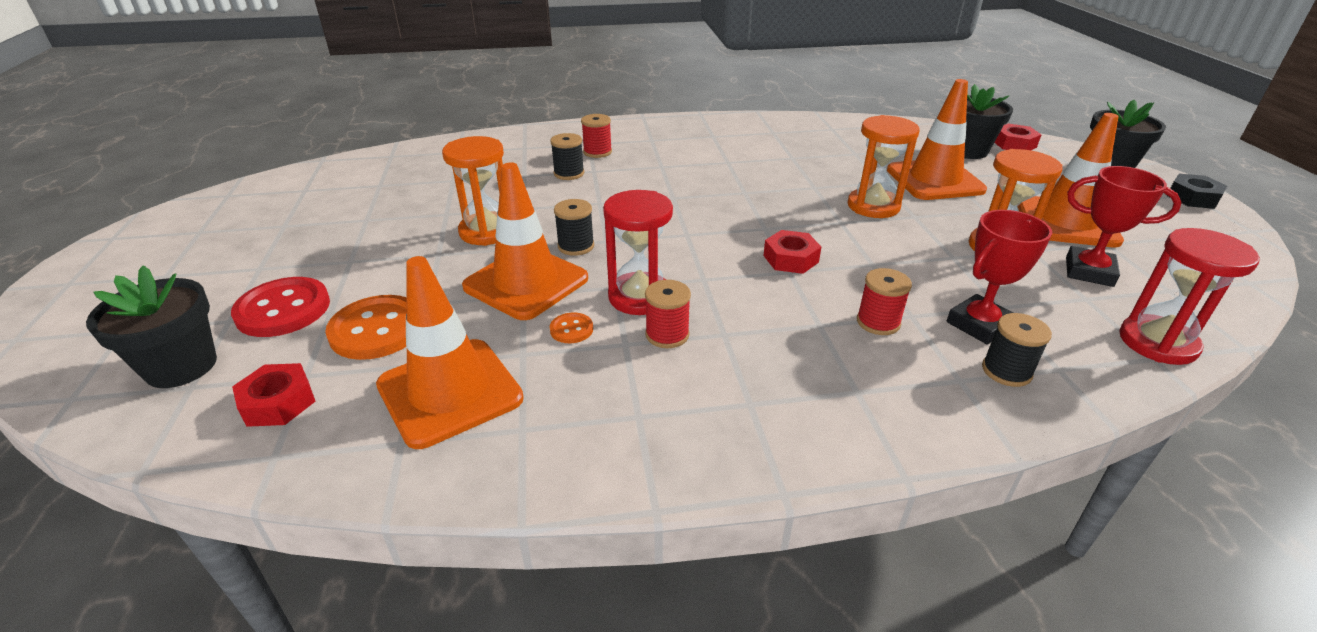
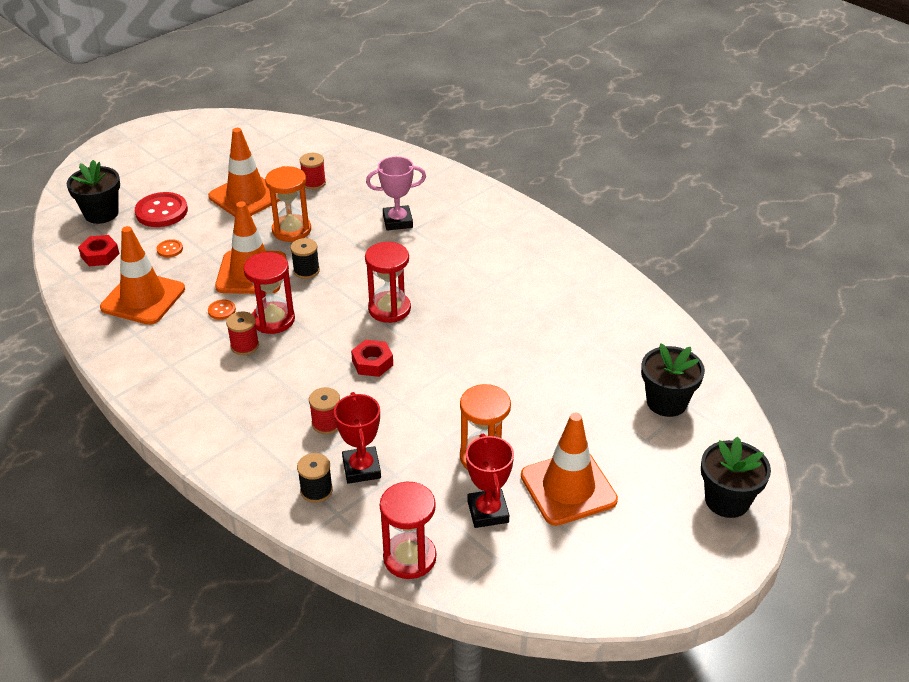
camera: 55 degrees right, 5 degrees up
orange button [325,295,407,360] -> orange button [157,239,183,257], size x0.48
black spool [550,133,584,180] -> pink trophy [366,156,426,231]
red spool [581,114,612,158] -> red spool moved to [300,153,326,190]
orange hourglass [847,115,920,218] -> none
orange traffic cone [887,79,987,200] -> orange traffic cone moved to [208,128,281,217]
red trophy [947,210,1052,345] -> red trophy turned 60 degrees clockwise [334,392,381,484]
red nut [994,124,1041,150] -> none
black nut [1168,174,1227,209] -> none
none -> red hourglass [365,242,411,323]

